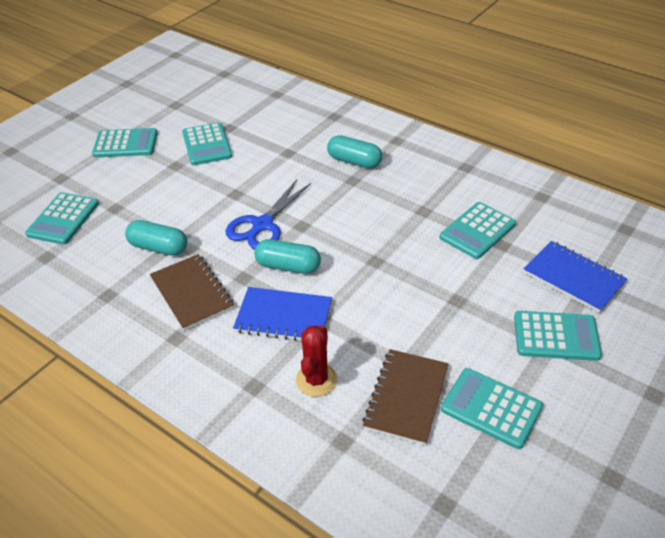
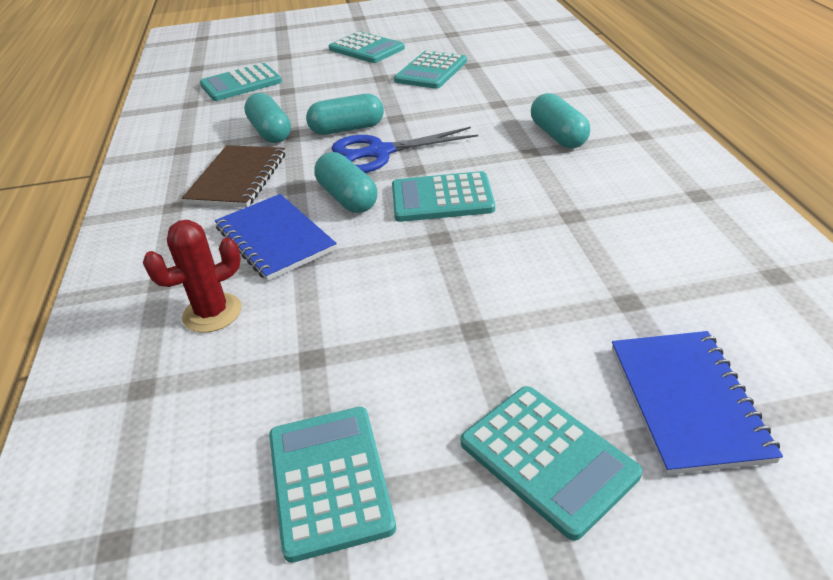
camera: 45 degrees right, 5 degrees down
brown notebook [362,349,448,445] -> none
turquoise calculator [440,202,516,259] -> turquoise calculator moved to [392,171,495,222]
none -> turquoise capsule [306,94,384,135]

